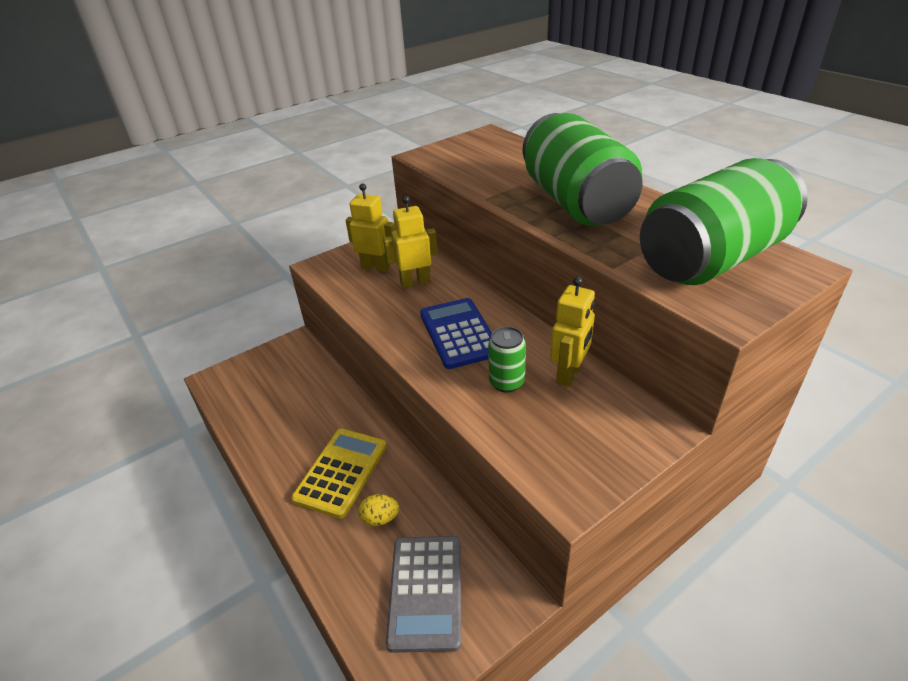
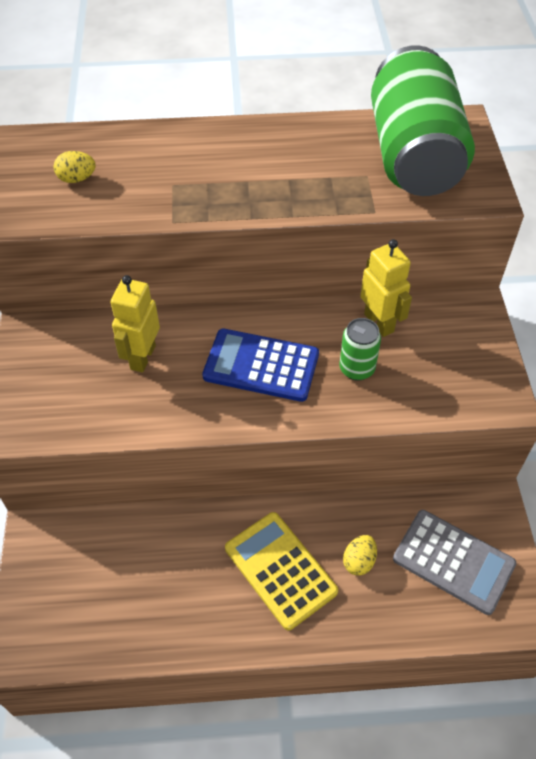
camera: 60 degrees left, 15 degrees up
yellow robot [346,183,395,272] -> none
green can [523,113,643,226] -> none
none -> yellow egg [54,151,96,183]

